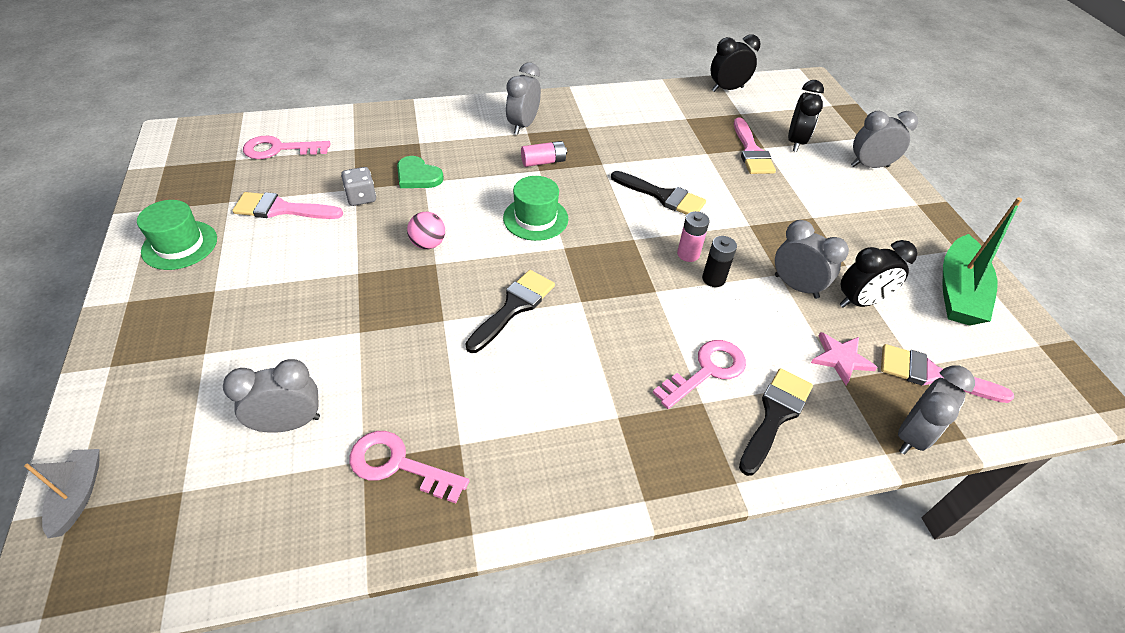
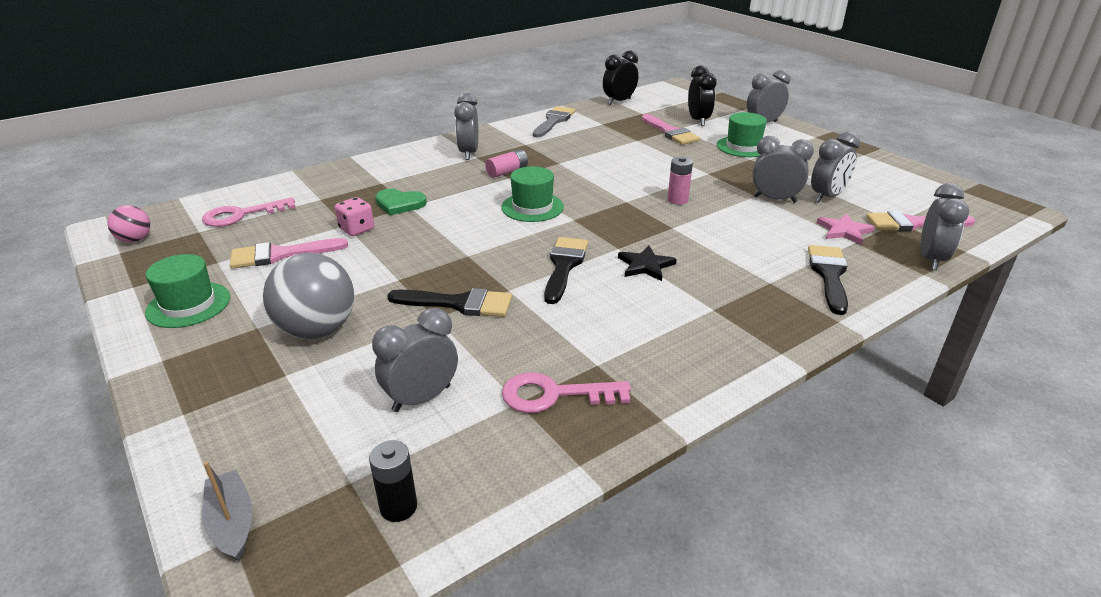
camera: 20 degrees left, 15 degrees down
grey dice [341,167,376,206] -> pink dice [335,197,374,236]
pink ball [407,212,445,249] -> pink ball moved to [108,205,150,242]
black brush [611,171,706,215] -> black brush moved to [387,288,512,317]
pink key [653,340,746,409] -> none
black battery [702,236,737,287] -> black battery moved to [369,440,417,522]
black clock [840,240,917,308] -> grey clock [811,131,860,203]
green boat [943,197,1022,326] -> none
none -> grey ball [263,253,354,339]
none -> grey brush [533,106,576,138]
none -> black star [618,246,677,281]
none -> green hat [717,112,767,157]

